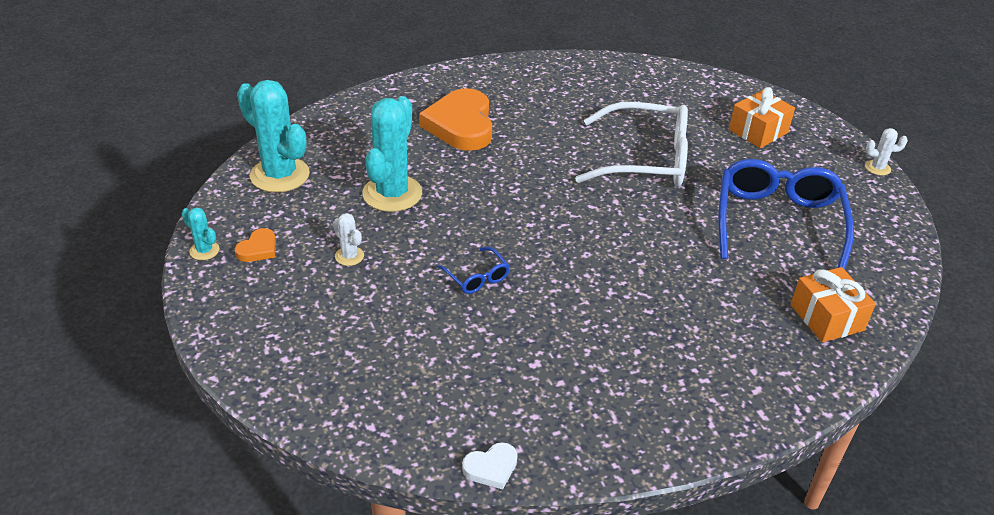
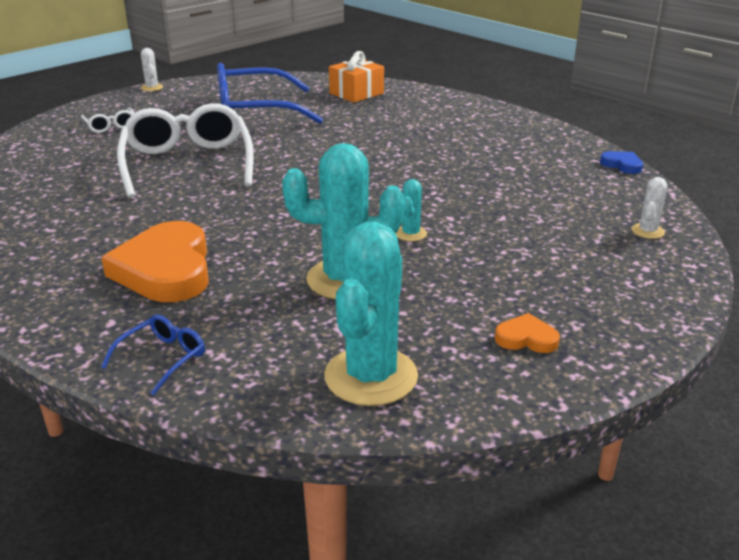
camera: 110 degrees left, 10 degrees down
turquoise cactus [182,207,219,260] -> turquoise cactus moved to [395,179,427,241]
white cactus [333,213,364,266] -> white cactus moved to [632,177,667,239]
orange heart [419,88,492,151] -> orange heart turned 105 degrees clockwise [101,221,209,302]
blue glasses [437,247,510,294] -> blue glasses moved to [101,314,205,395]
white heart [462,442,518,489] -> blue heart [600,151,643,174]
orange gift [729,87,795,148] -> white glasses [81,107,134,133]

